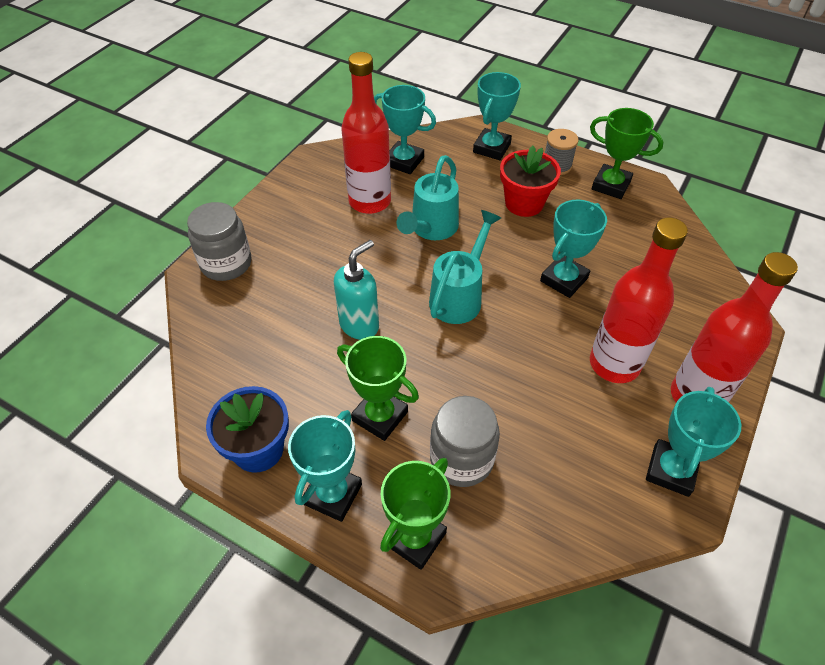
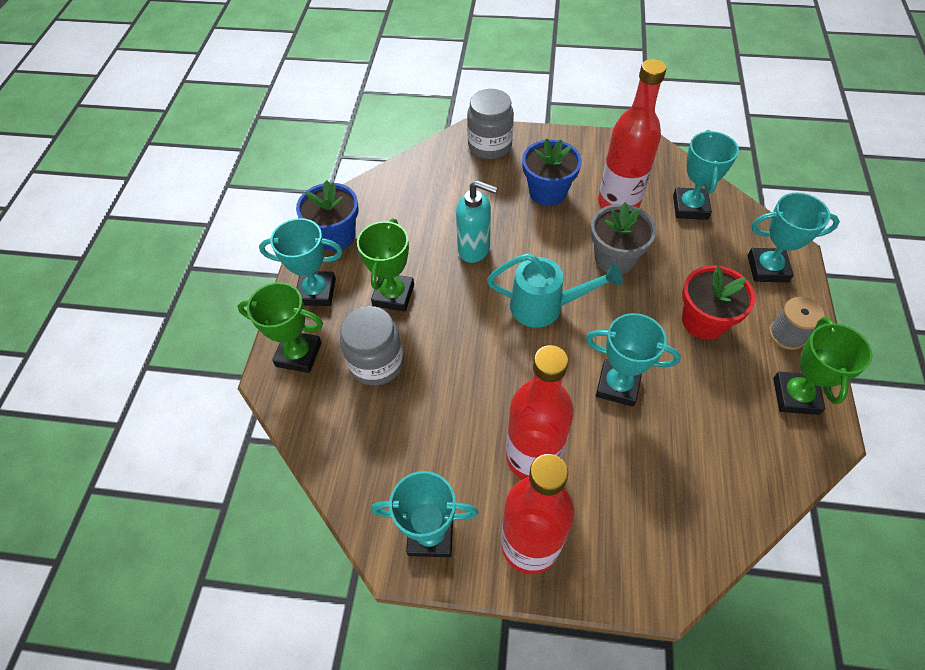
camera: 70 degrees right, 5 degrees up
turquoise watering can [396,155,459,240] -> grey flower pot [591,202,656,274]
none -> blue flower pot [522,139,582,206]

